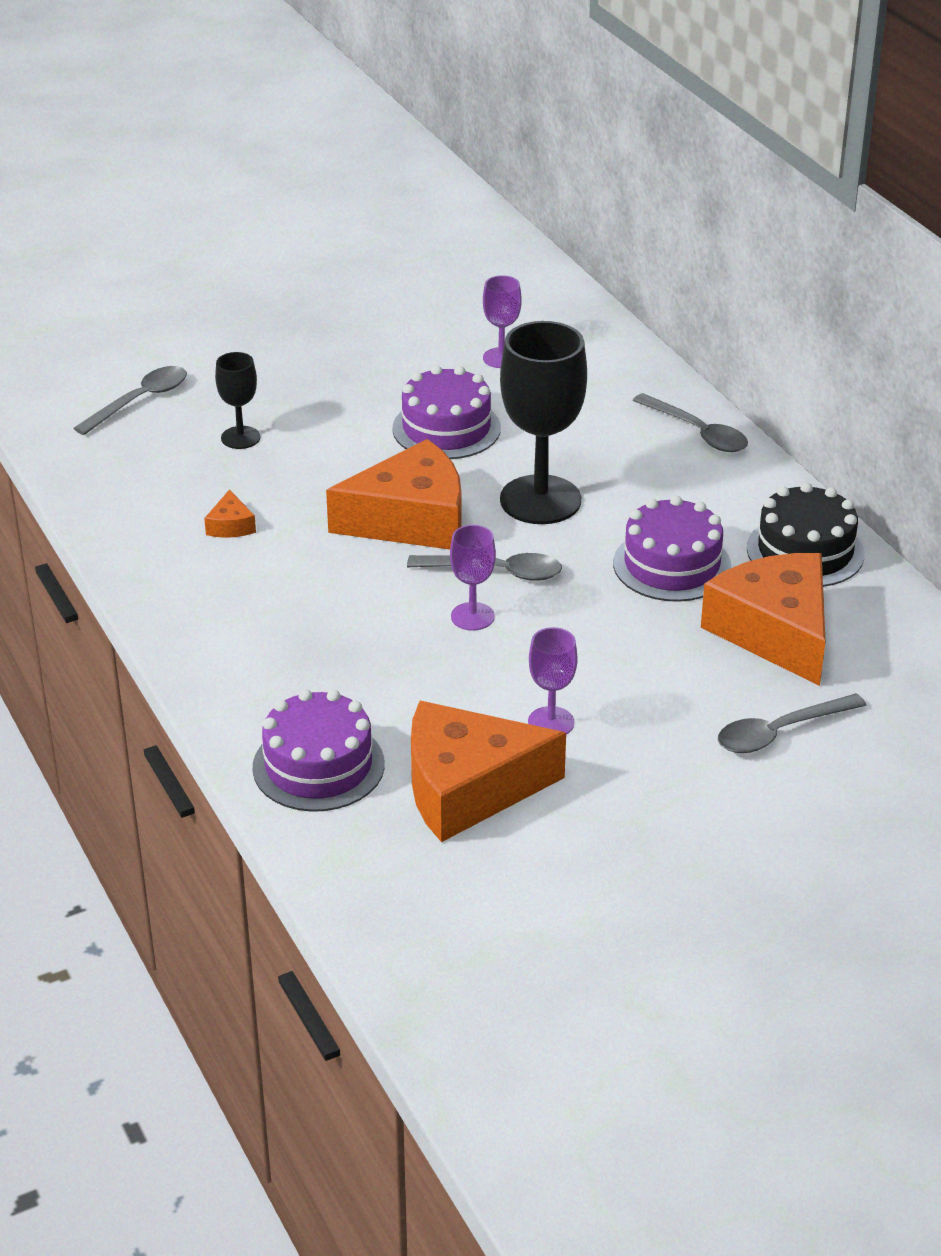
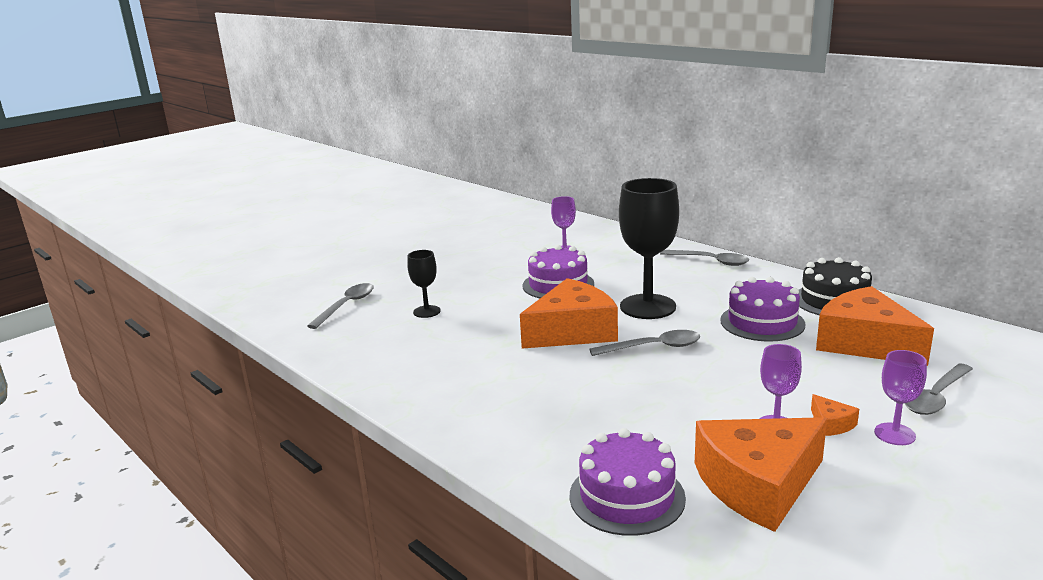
camera: 15 degrees left, 15 degrees down
orange cheese [204,490,256,538] -> orange cheese moved to [811,394,859,436]
purple goblet [450,525,496,631] -> purple goblet moved to [874,350,927,445]

